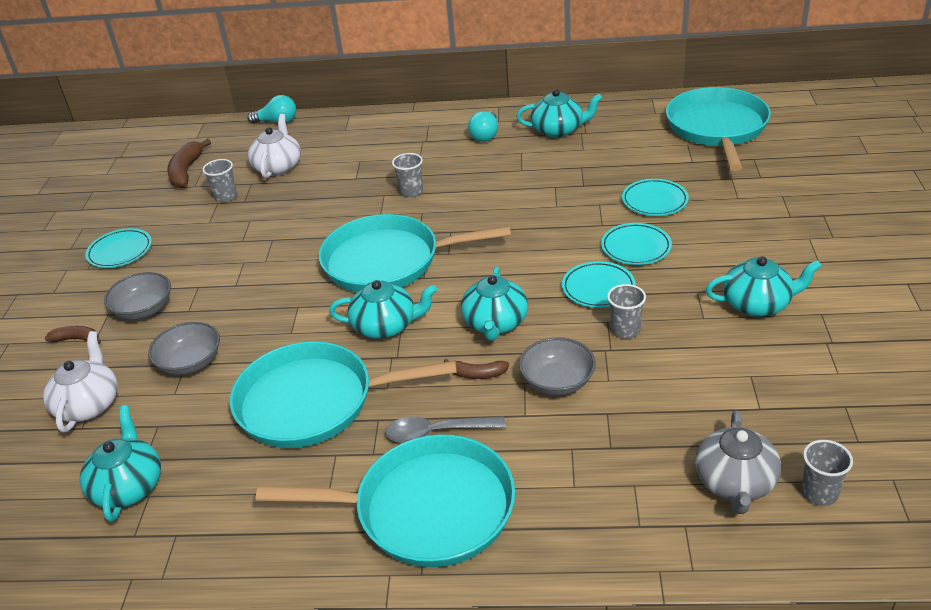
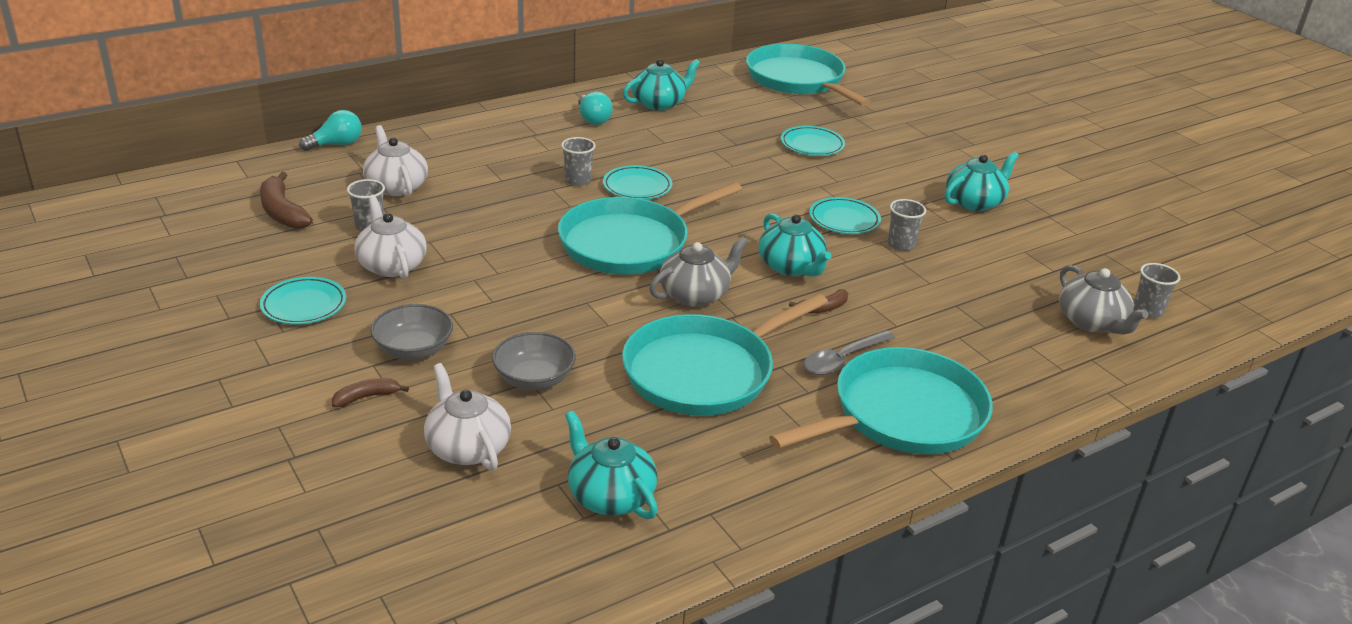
camera: 40 degrees left, 5 degrees down
turquoise teapot [329,280,437,339] -> grey teapot [649,237,748,307]
grey bowl [519,337,596,396] -> none
turquoise plate [601,223,672,265] -> turquoise plate moved to [603,165,672,200]
none -> white teapot [354,196,427,279]

